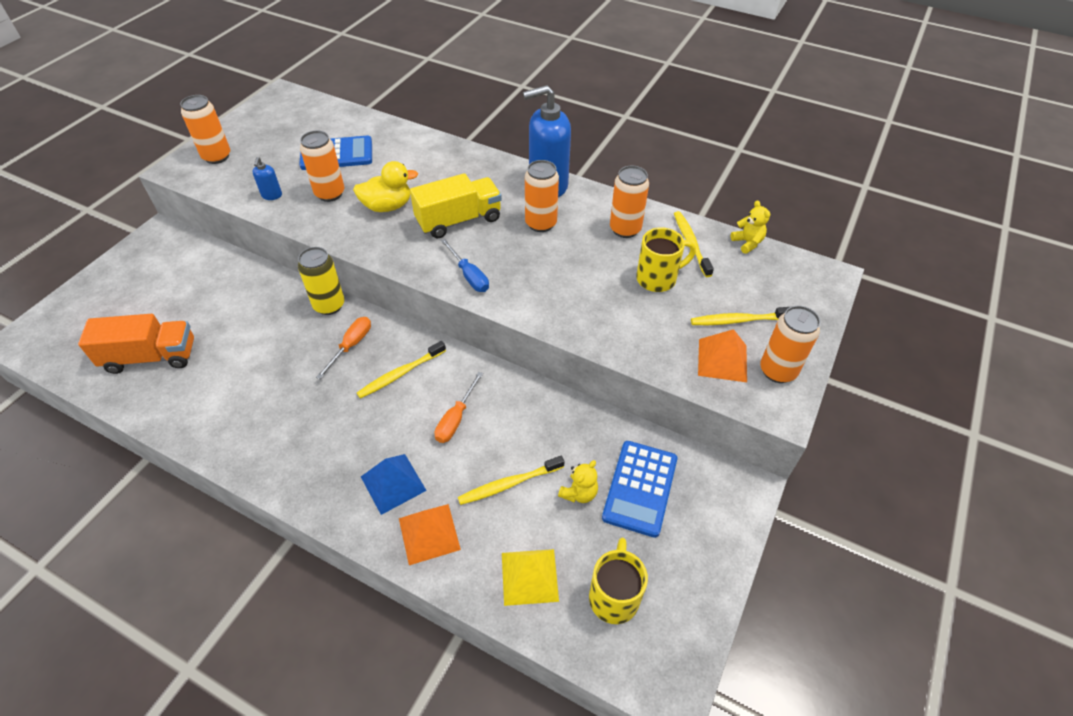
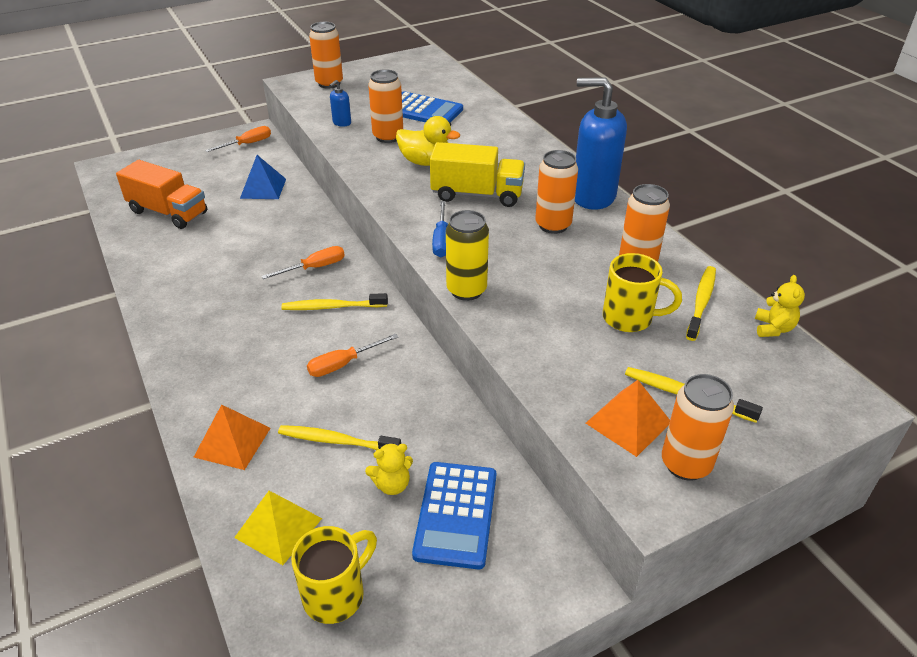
camera: 35 degrees right, 10 degrees down
yellow can [298,247,344,315] -> yellow can moved to [446,210,489,301]
blue pyramid [361,454,427,515] -> blue pyramid moved to [240,155,286,199]
blue calculator [602,441,677,538] -> blue calculator turned 45 degrees counterclockwise [412,462,496,569]
none -> orange screwdriver [205,126,271,152]

